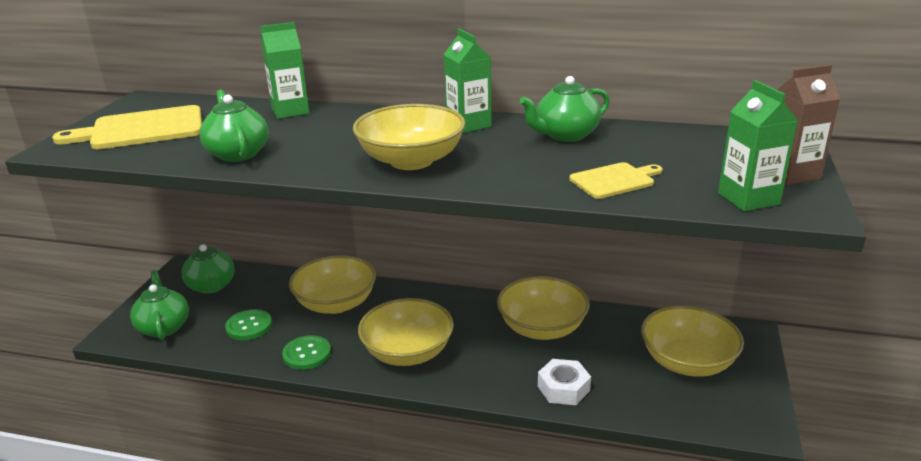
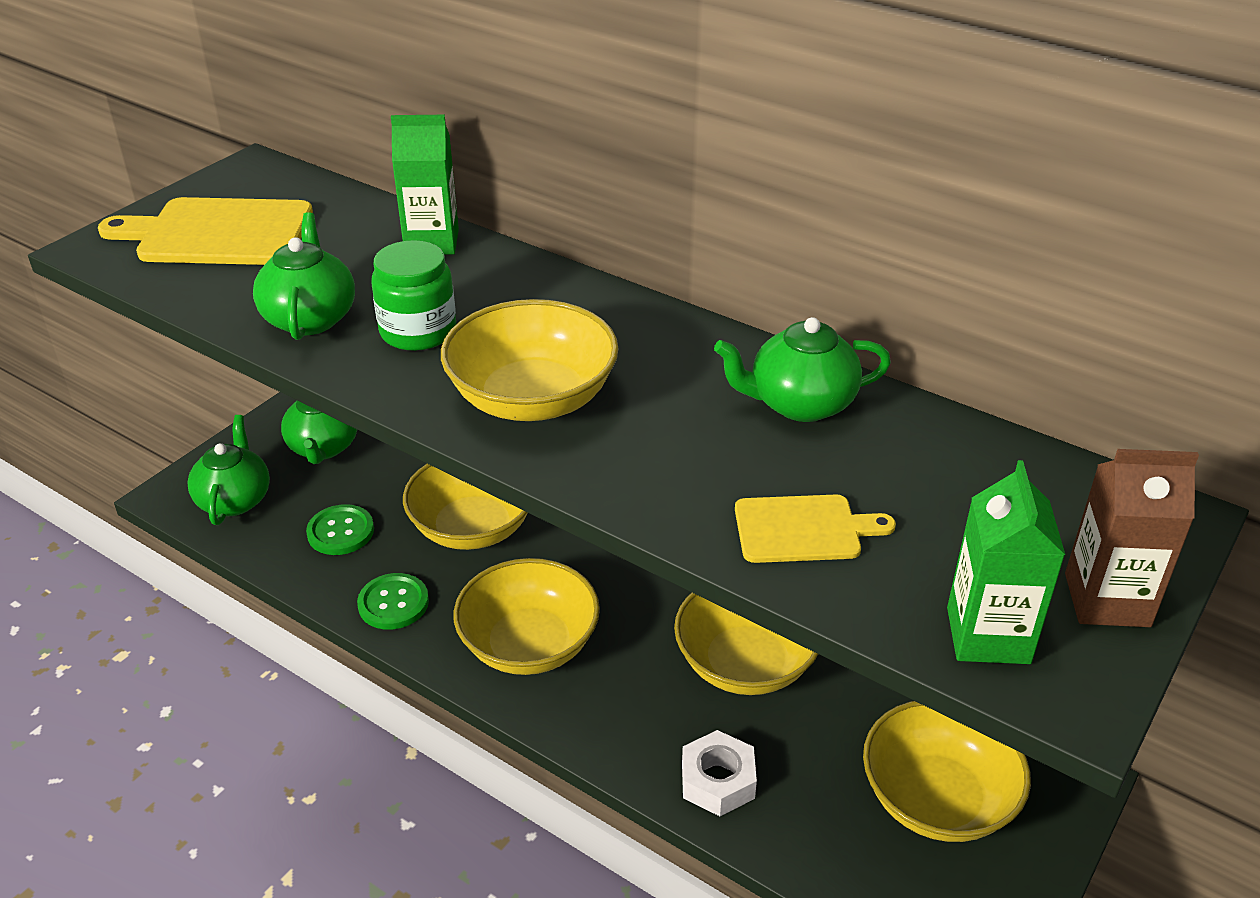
camera: 20 degrees right, 10 degrees up
green carton [443,29,492,133] -> none
none -> green jar [371,240,456,351]

